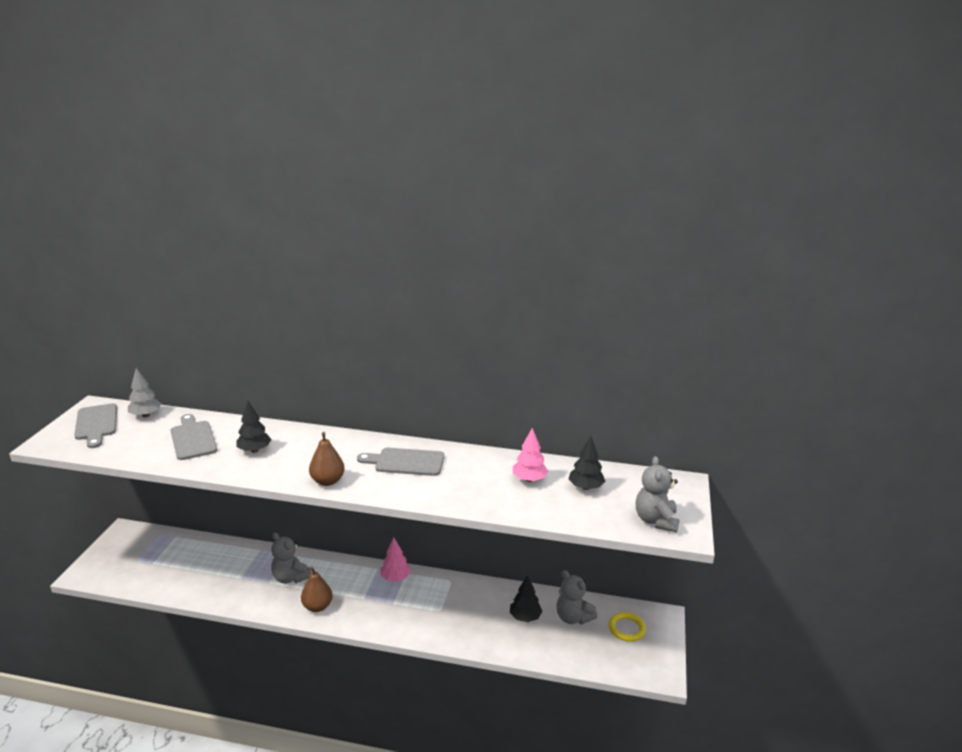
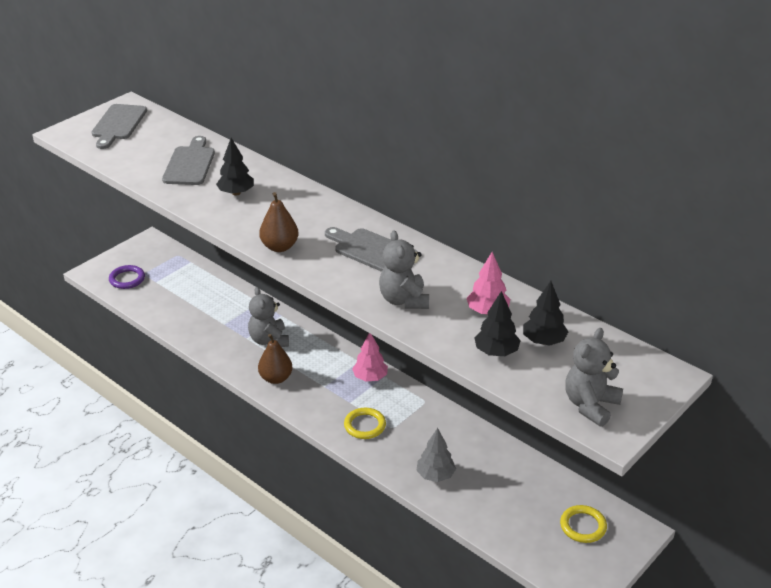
camera: 30 degrees right, 10 degrees up
grey tree [128,368,161,417] -> grey tree moved to [416,428,456,482]
black tree [510,575,543,622] -> black tree moved to [474,291,521,356]
grey teddy bear [556,570,597,624] -> grey teddy bear moved to [379,230,429,309]
none -> purple ring [109,265,145,289]
none -> yellow ring [344,408,386,439]

